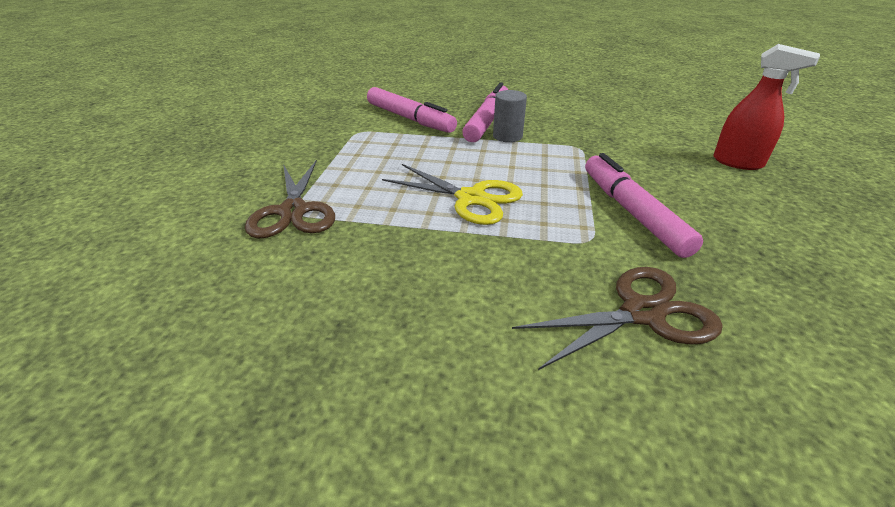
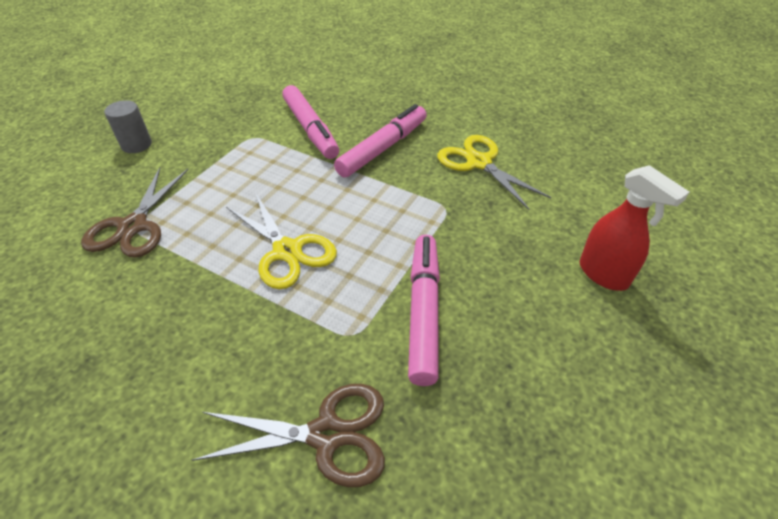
camera: 20 degrees right, 10 degrees up
grey cylinder [493,90,527,142] -> grey cylinder moved to [104,100,152,153]
none -> yellow scissors [437,135,552,210]

